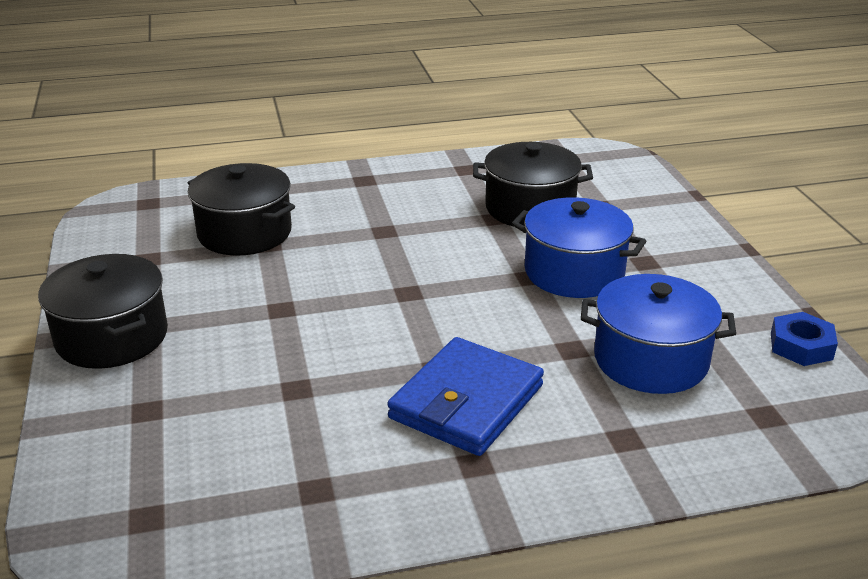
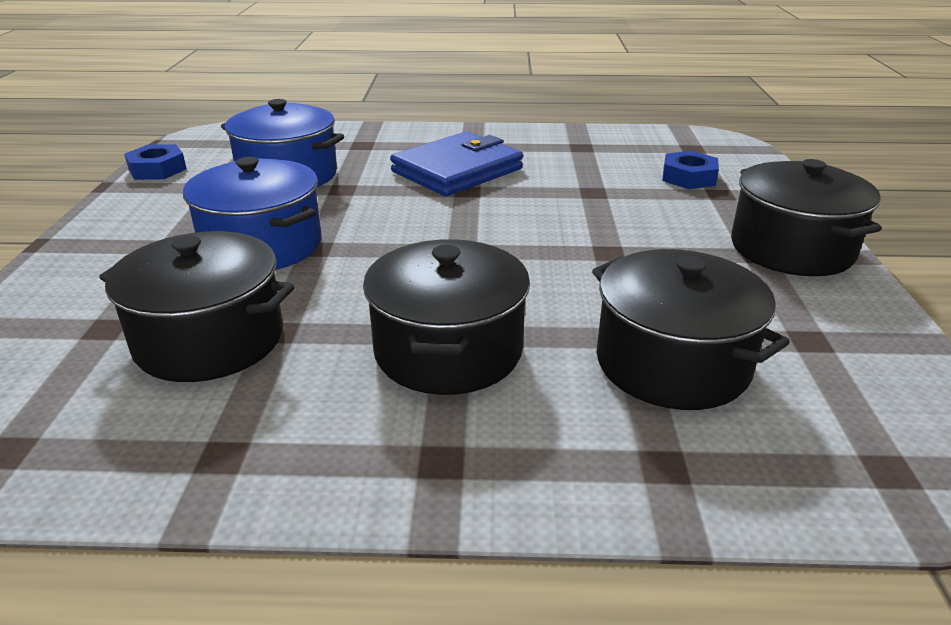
camera: 165 degrees left, 0 degrees up
none -> black pot [363,239,530,395]
none -> blue nut [662,151,719,189]

